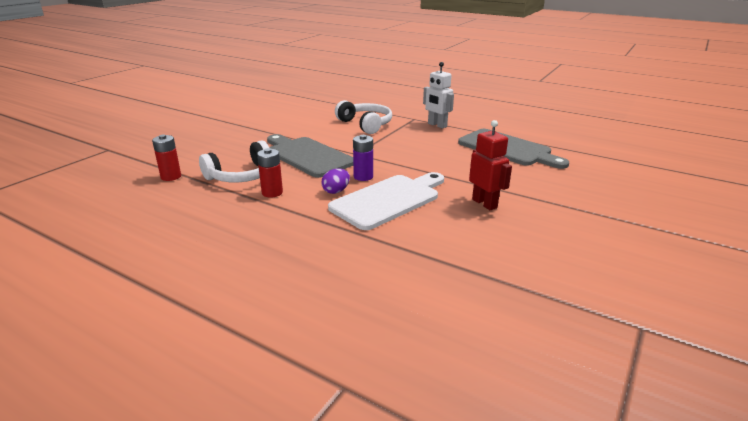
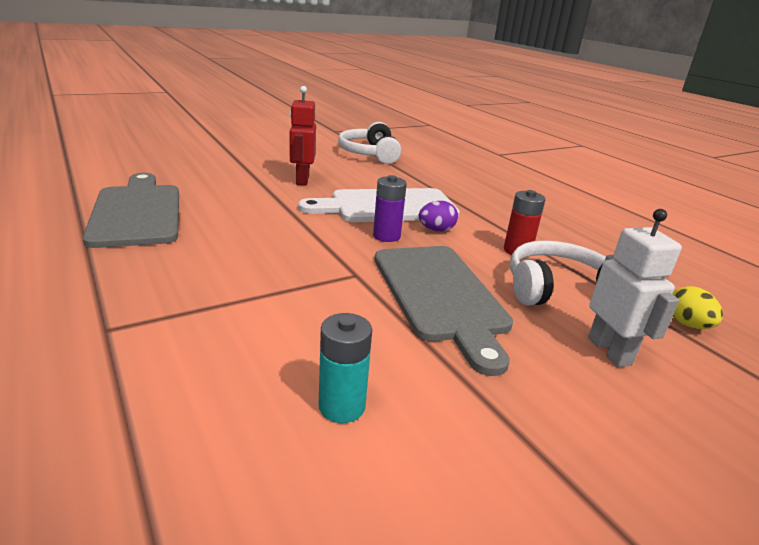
camera: 155 degrees left, 0 degrees up
red battery [152,134,181,181] -> yellow egg [672,286,723,329]
white headphones [335,100,392,134] -> white headphones moved to [338,122,401,164]
white robot [423,62,454,129] -> white robot moved to [588,209,682,367]
none -> turquoise battery [319,313,372,423]

